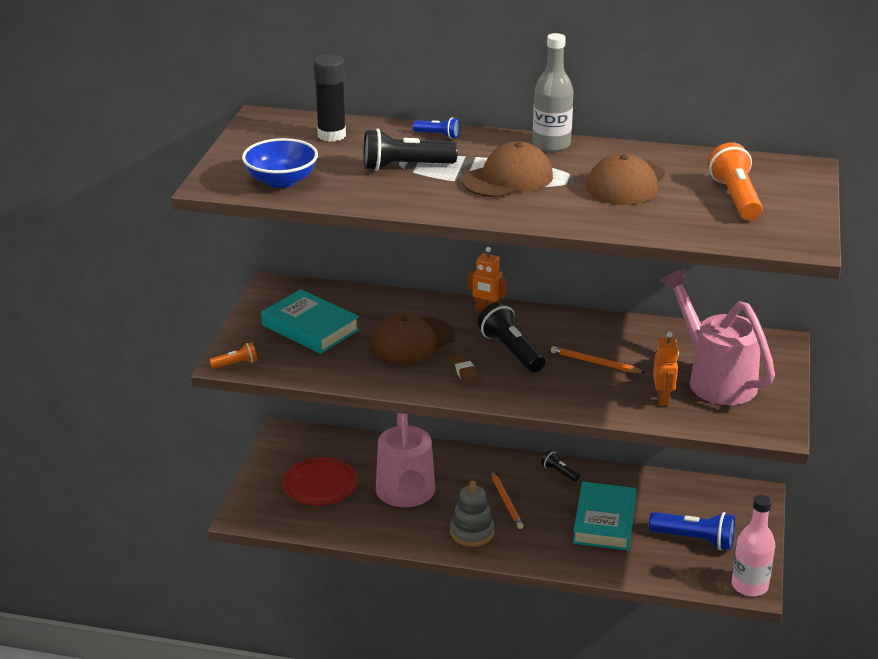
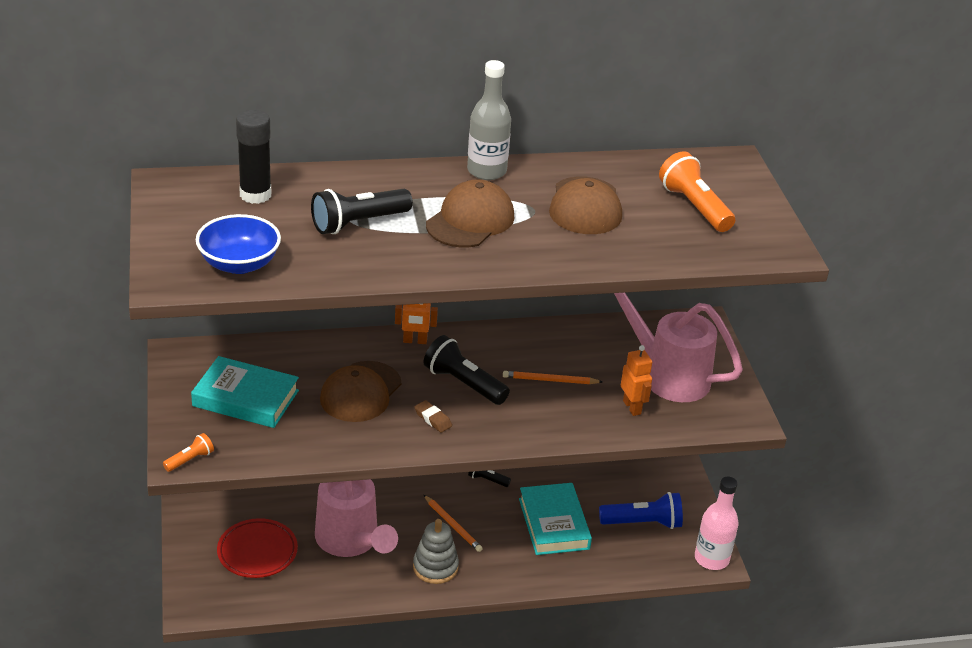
camera: 25 degrees left, 5 degrees up
blue flashlight [413,117,460,139] -> none

